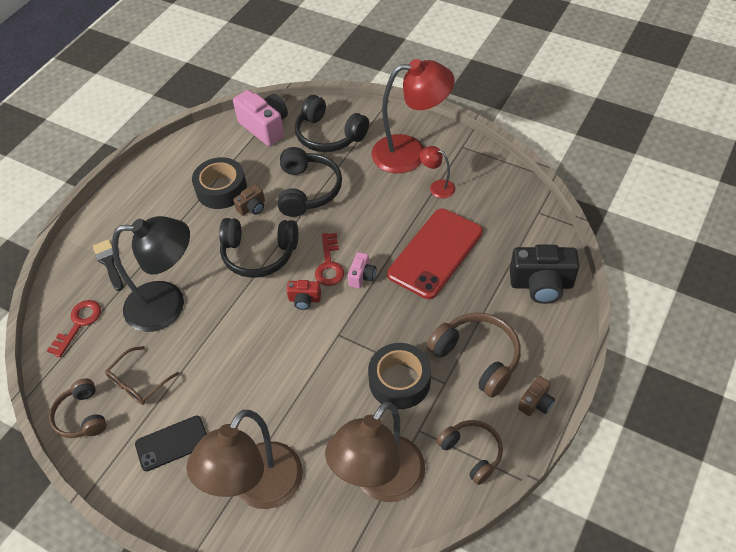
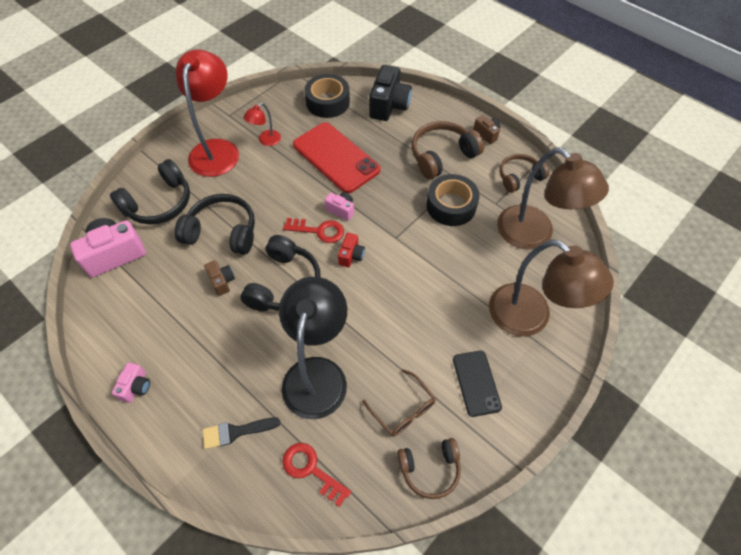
camera: 80 degrees left, 5 degrees up
black tape [192,157,247,209] -> black tape moved to [305,74,350,118]
none -> pink camera [112,363,150,403]

